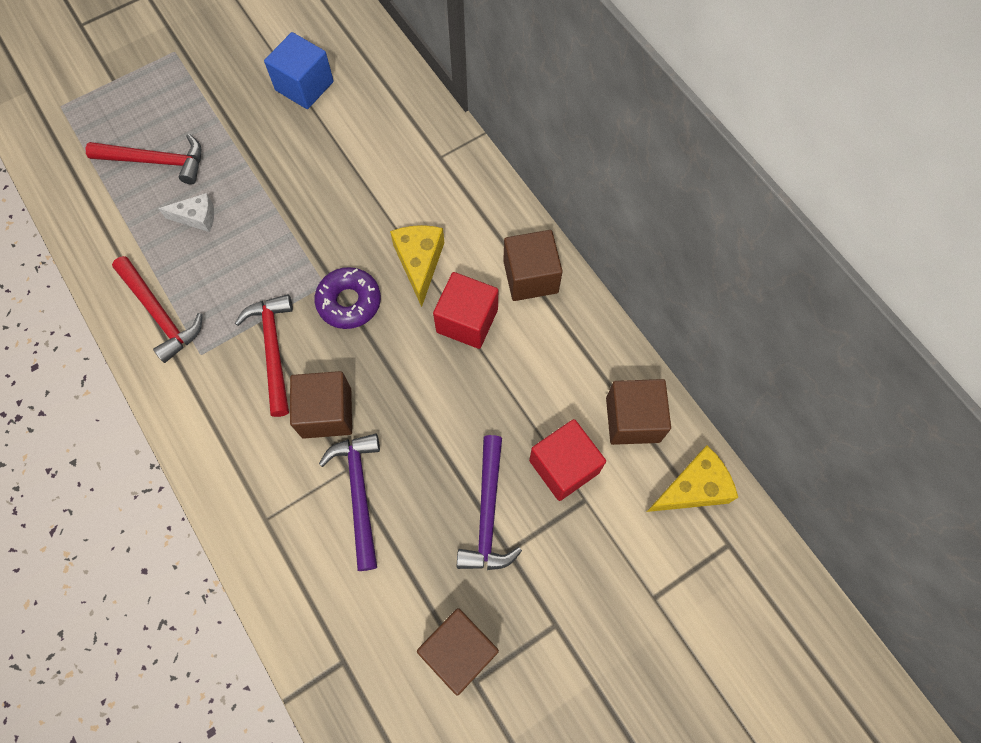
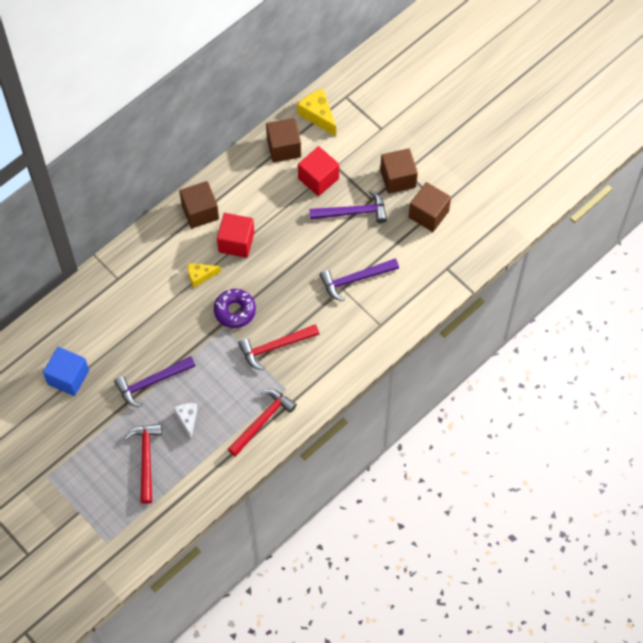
camera: 100 degrees left, 5 degrees down
brown cube [290,371,352,439] -> brown cube moved to [380,148,418,194]
yellow cheese [390,225,445,307] -> yellow cheese [188,263,221,288], size x0.66
none -> purple hammer [114,356,195,407]

